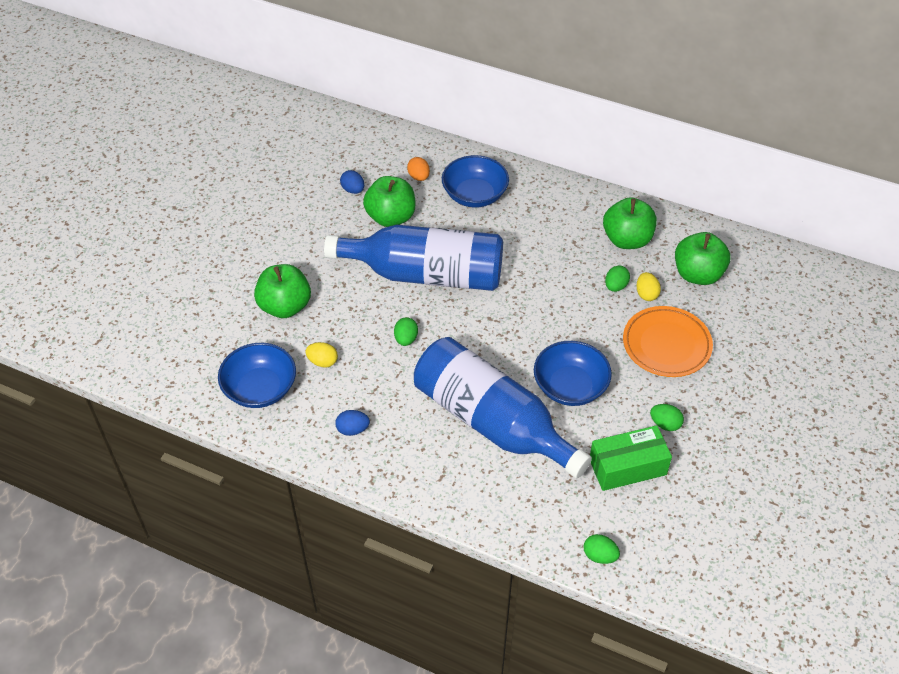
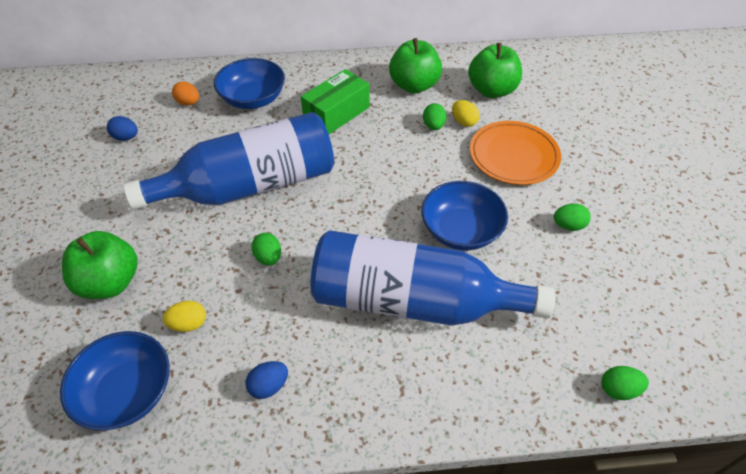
camera: 30 degrees left, 0 degrees up
green apple [363,176,416,227] -> none
green box [590,425,672,491] -> green box moved to [301,69,370,134]

